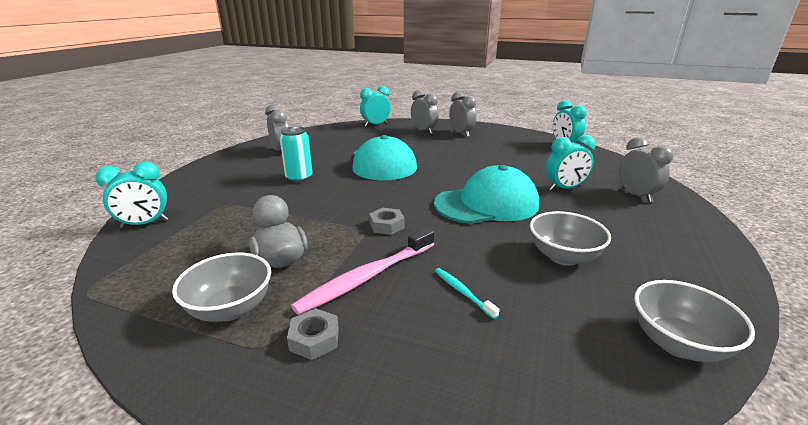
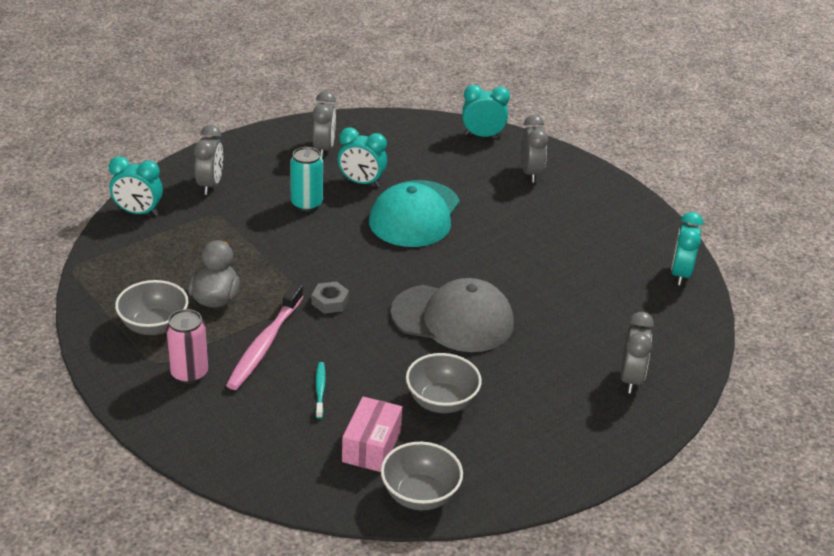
camera: 30 degrees right, 10 degrees up
grey nut [287,308,339,360] -> pink can [166,309,208,384]
pink toothbrush [291,228,434,315] -> pink toothbrush turned 60 degrees counterclockwise [226,283,303,390]
turquoise cap [434,165,539,224] -> grey cap [391,278,514,352]
grey clock [449,92,476,137] -> grey clock moved to [194,125,223,195]
turquoise clock [546,135,596,191] -> turquoise clock moved to [338,128,387,187]
none -> pink box [342,397,402,472]

